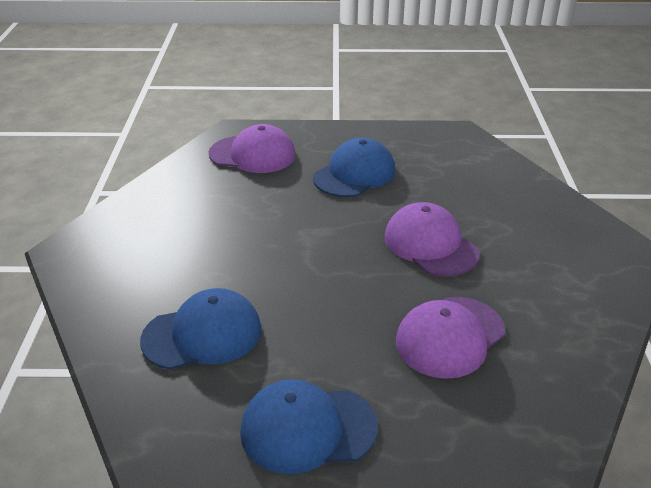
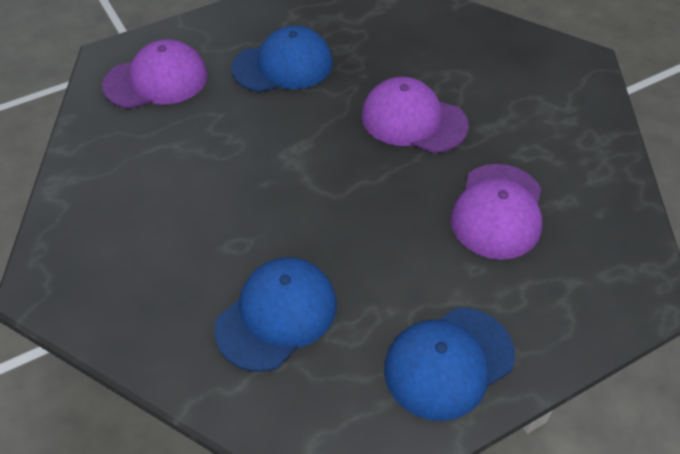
camera: 30 degrees left, 15 degrees up
blue cap [313,138,395,197] -> blue cap turned 60 degrees clockwise [231,26,333,92]

